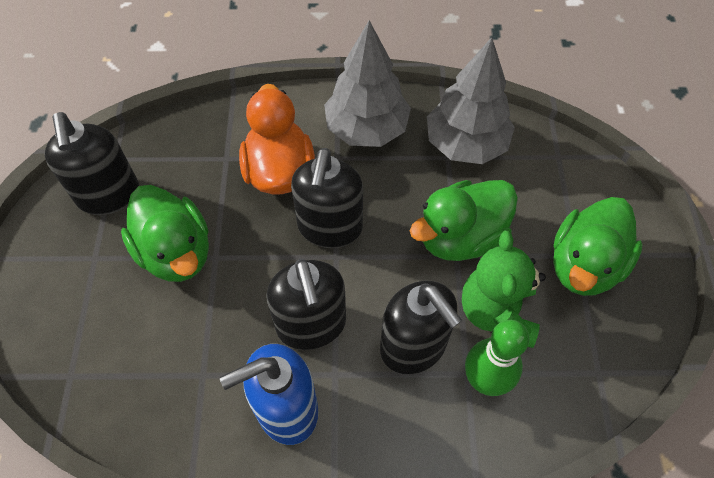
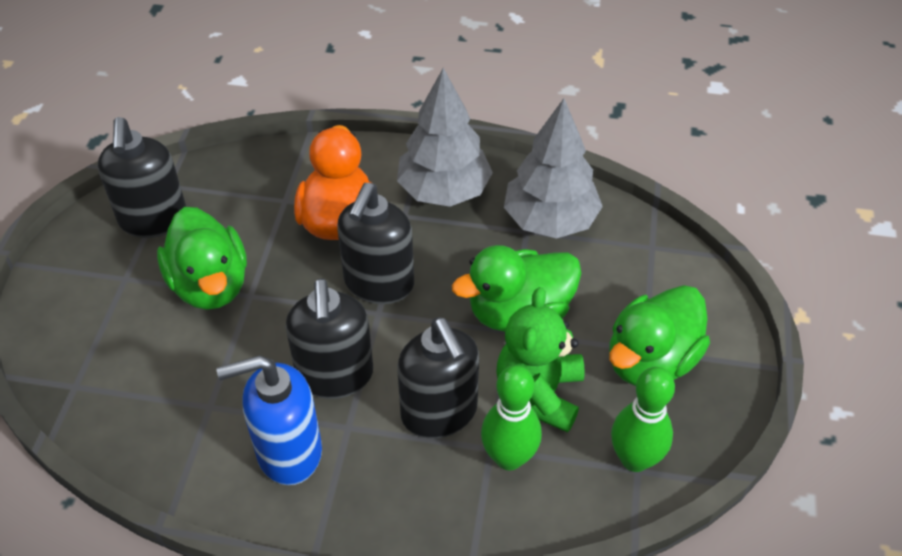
camera: 10 degrees right, 10 degrees down
none -> green bowling pin [611,367,675,472]

